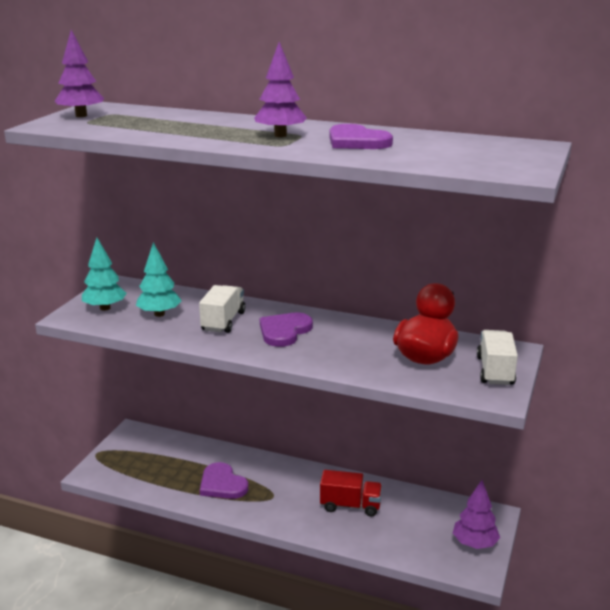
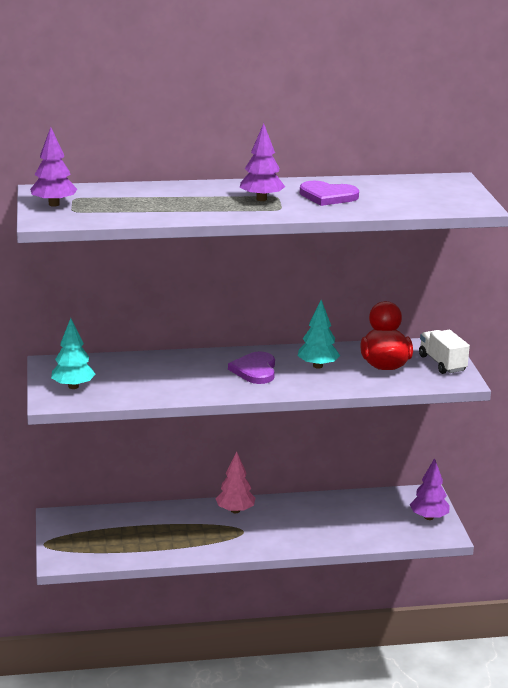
camera: 30 degrees left, 0 degrees up
turquoise tree [136,242,182,317] -> turquoise tree moved to [298,300,340,369]
white truck [199,285,246,333] -> none
purple heart [200,462,248,499] -> none
red truck [320,470,382,516] -> none
none -> pink tree [216,451,255,513]

